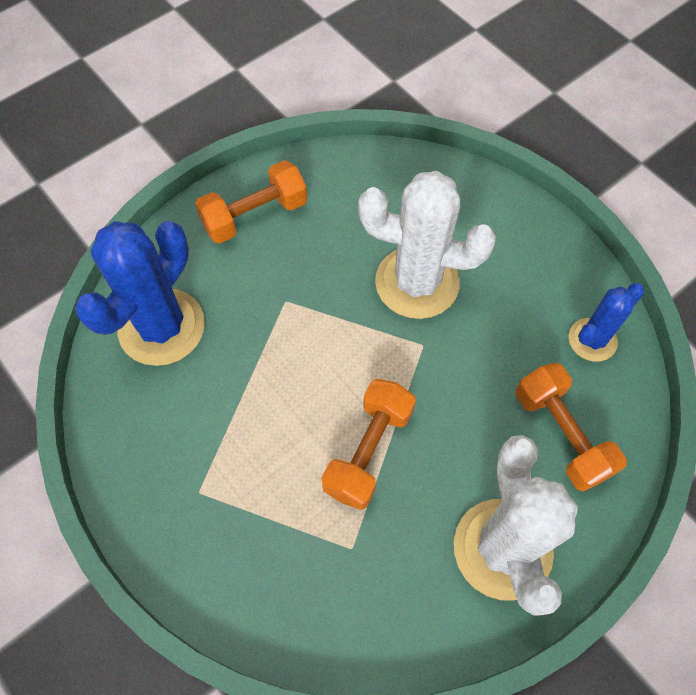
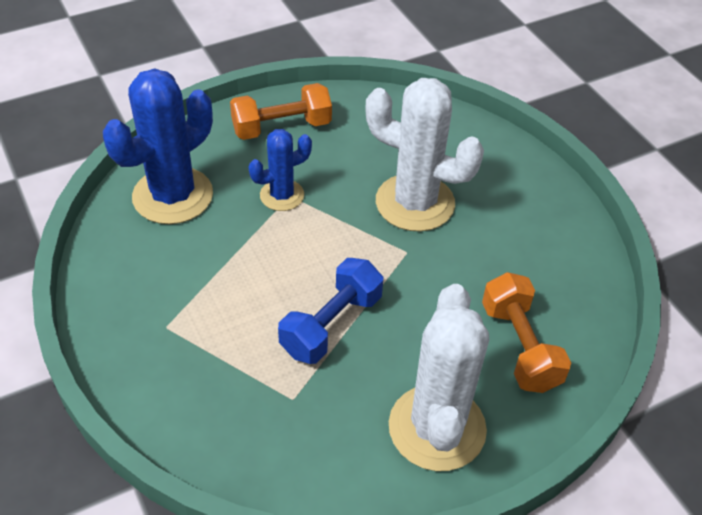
camera: 10 degrees right, 15 degrees down
orange dumbbell [322,379,416,510] -> blue dumbbell [278,258,383,364]
blue cactus [569,283,644,362] -> blue cactus moved to [249,129,312,211]

